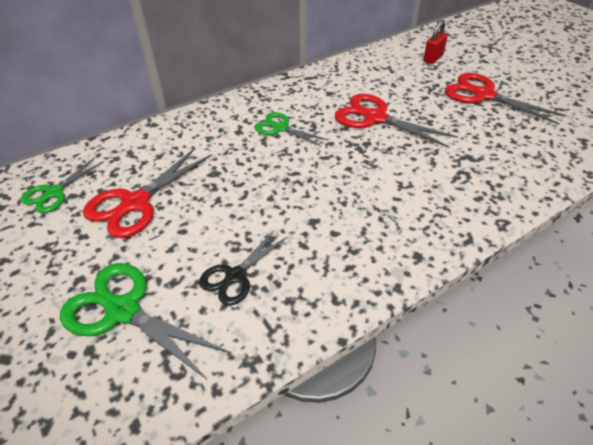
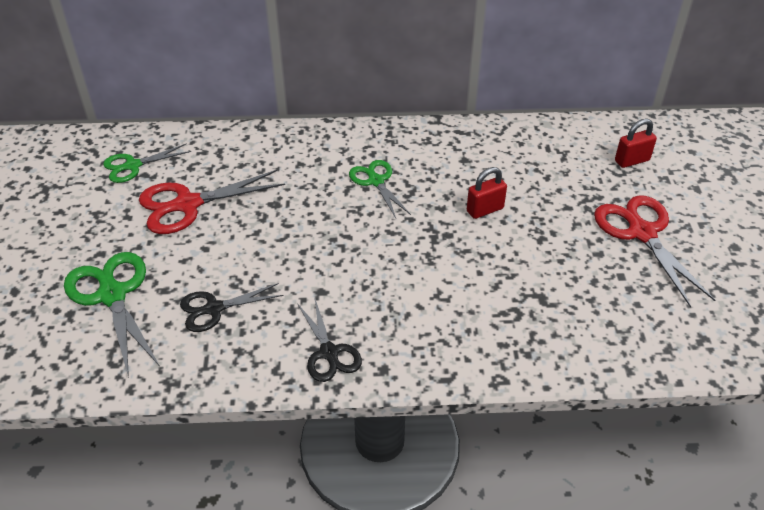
camera: 30 degrees right, 0 degrees up
red scissors [335,94,458,148] -> red padlock [467,167,507,219]
none -> black scissors [297,299,362,382]

